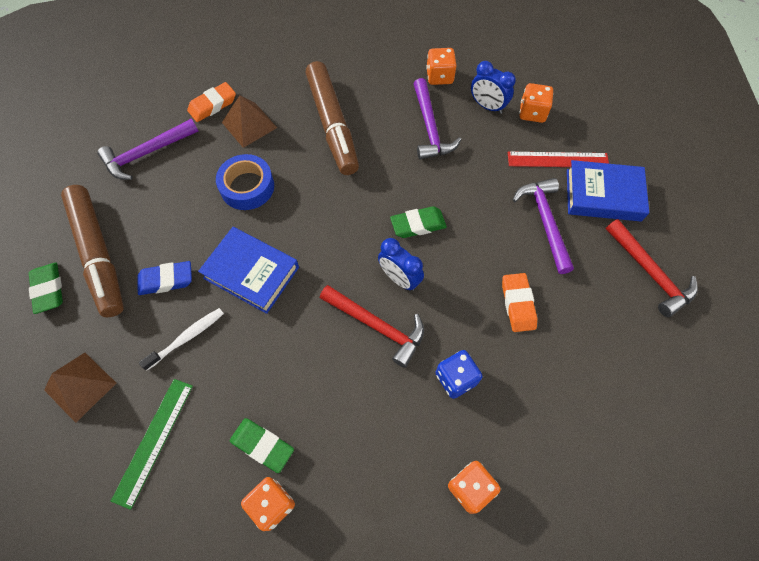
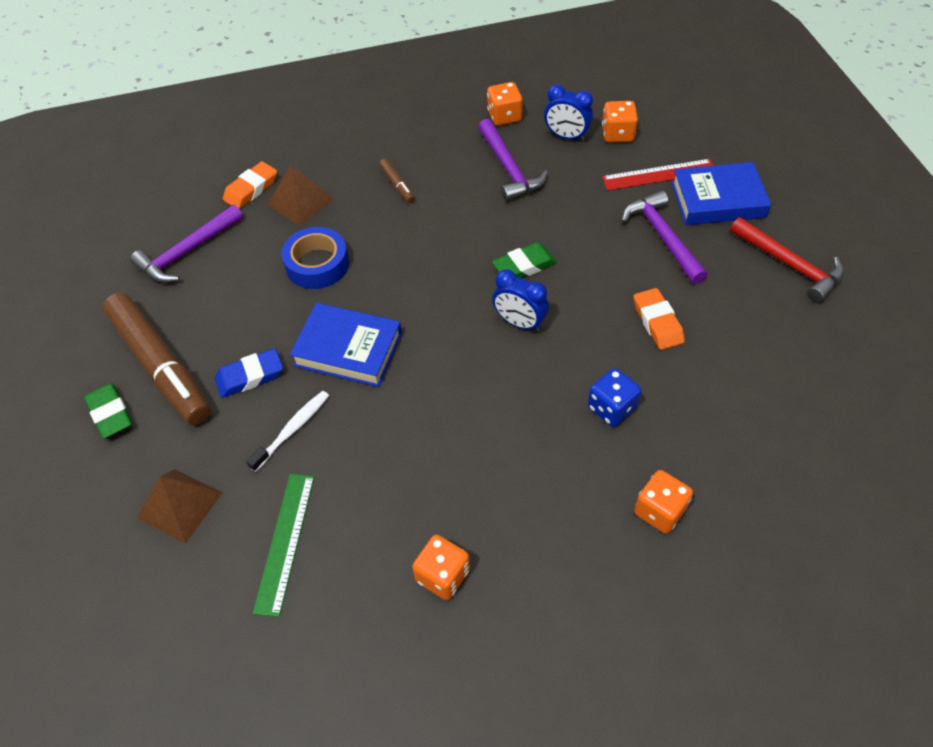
camera: 10 degrees left, 10 degrees down
green eraser [230,418,294,473] -> none
brown marker [306,61,359,175] -> brown marker [379,159,415,203], size x0.41
red hammer [320,285,424,368] -> none

